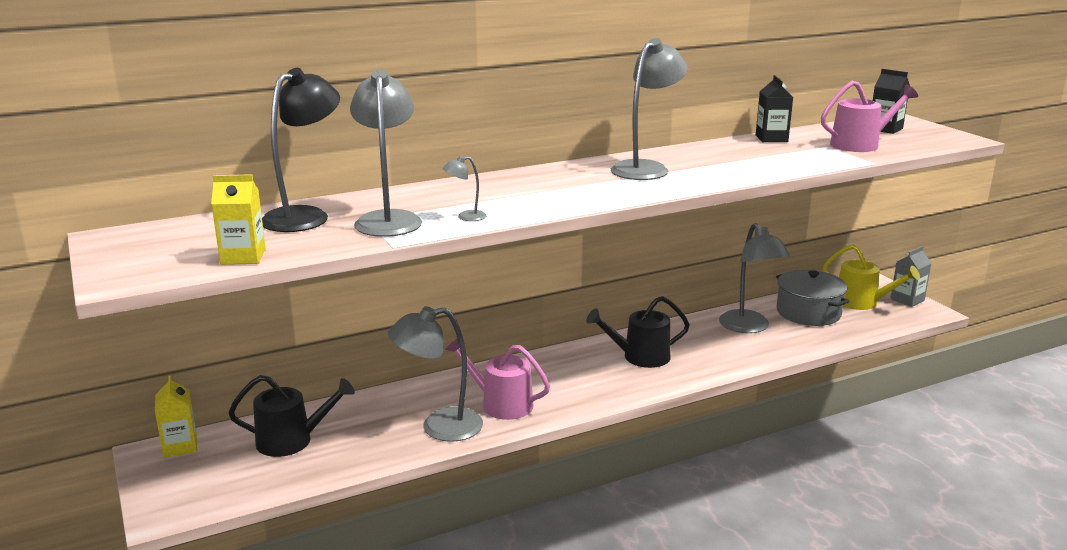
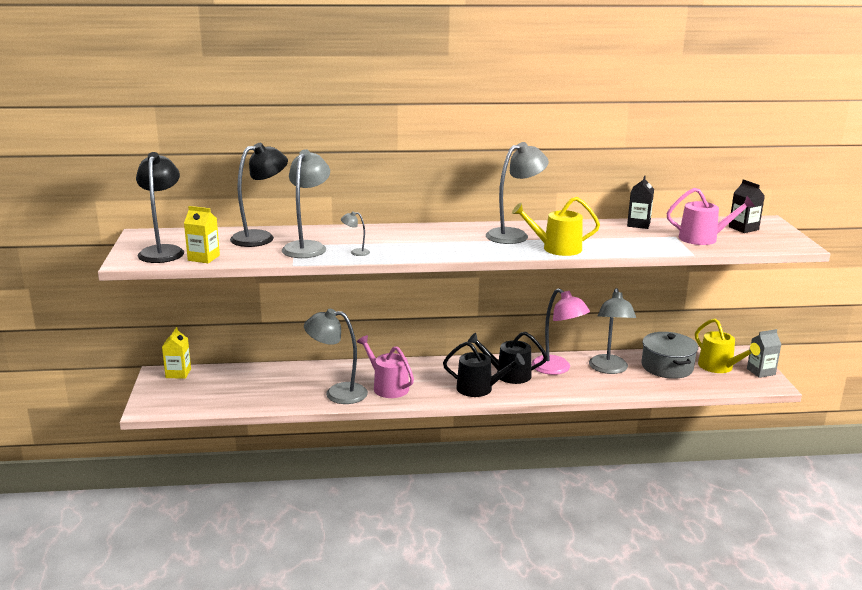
camera: 20 degrees right, 0 degrees up
black watering can [228,375,355,457] -> black watering can moved to [443,342,525,397]
none -> black lamp [136,152,184,263]
none -> yellow watering can [512,197,600,256]
none -> pink lamp [531,288,590,375]

